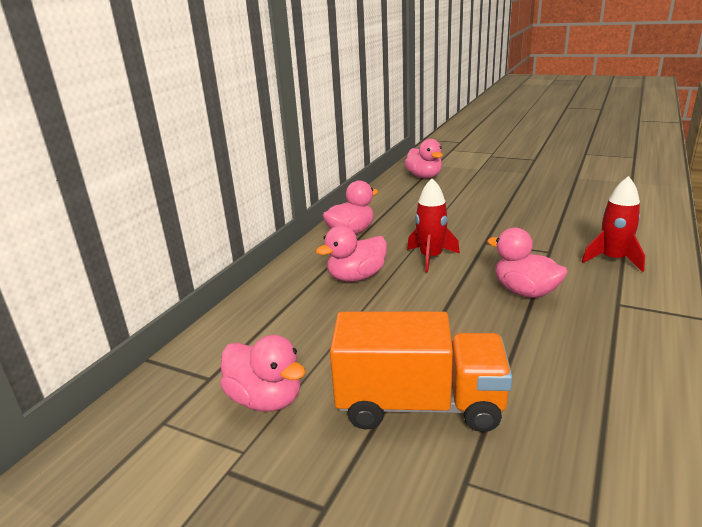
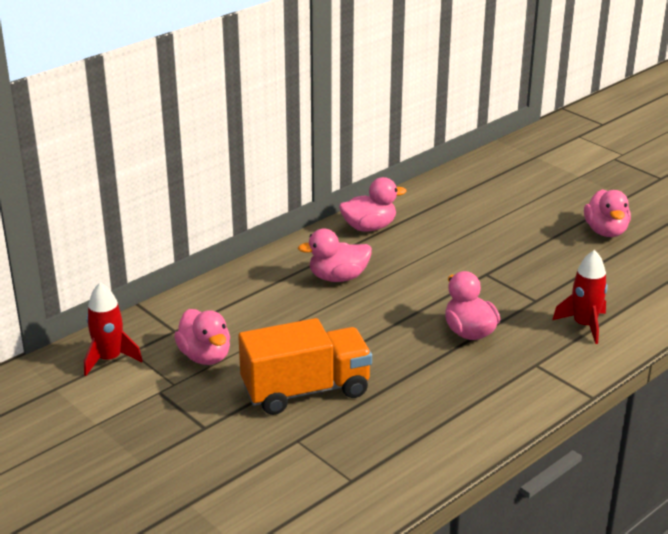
camera: 20 degrees right, 5 degrees up
orange truck [330,312,513,432] -> orange truck turned 45 degrees counterclockwise [238,318,372,415]
pink duck [405,139,443,178] -> pink duck moved to [584,189,631,237]
red rocket [407,178,460,272] -> red rocket moved to [84,282,143,376]

